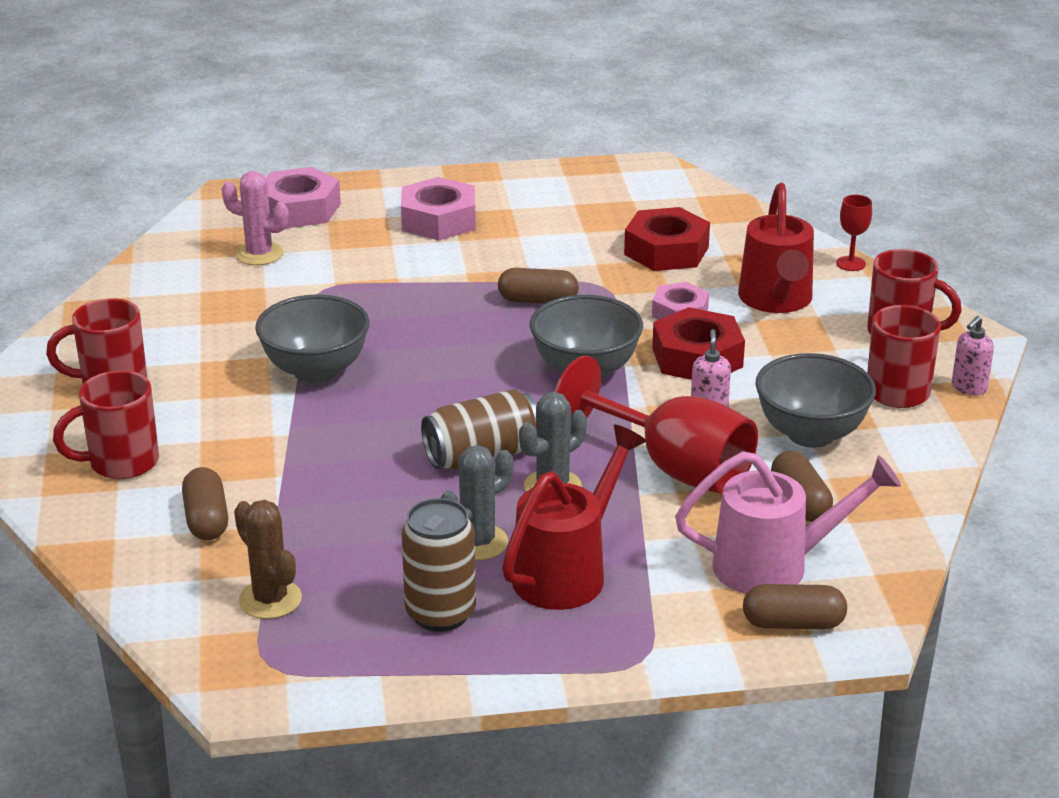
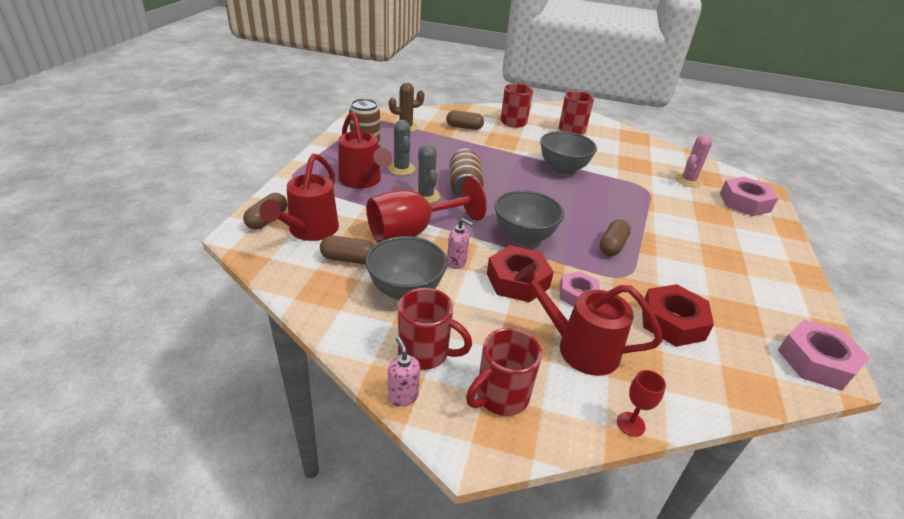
camera: 110 degrees right, 5 degrees up
pink nut [401,177,476,241] -> pink nut moved to [778,320,870,390]
pink watering can [675,451,901,594] -> red watering can [260,153,339,241]

